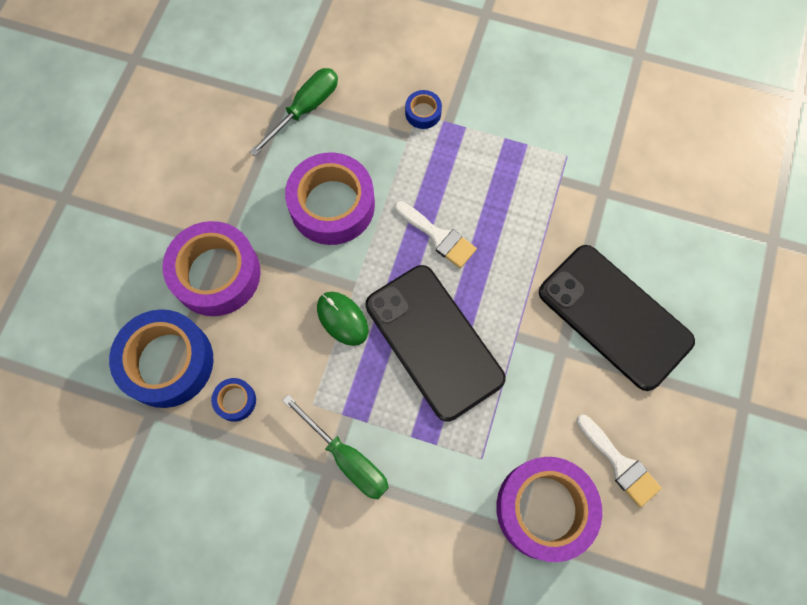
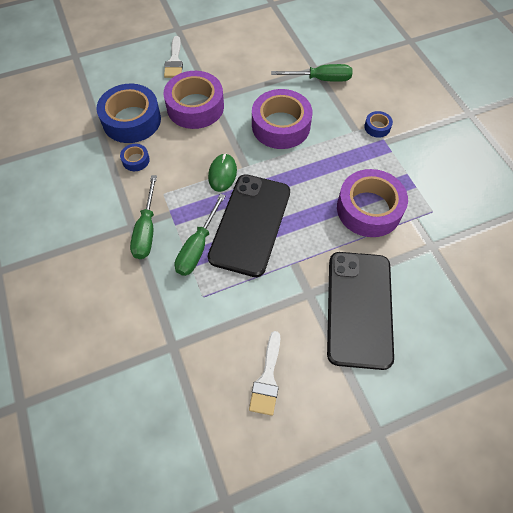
camera: 50 degrees right, 10 degrees down
white brush [395,201,477,268] -> white brush moved to [164,36,183,78]
purple tape [496,457,602,562] -> purple tape moved to [337,169,408,237]
none -> green screwdriver [175,194,226,276]

